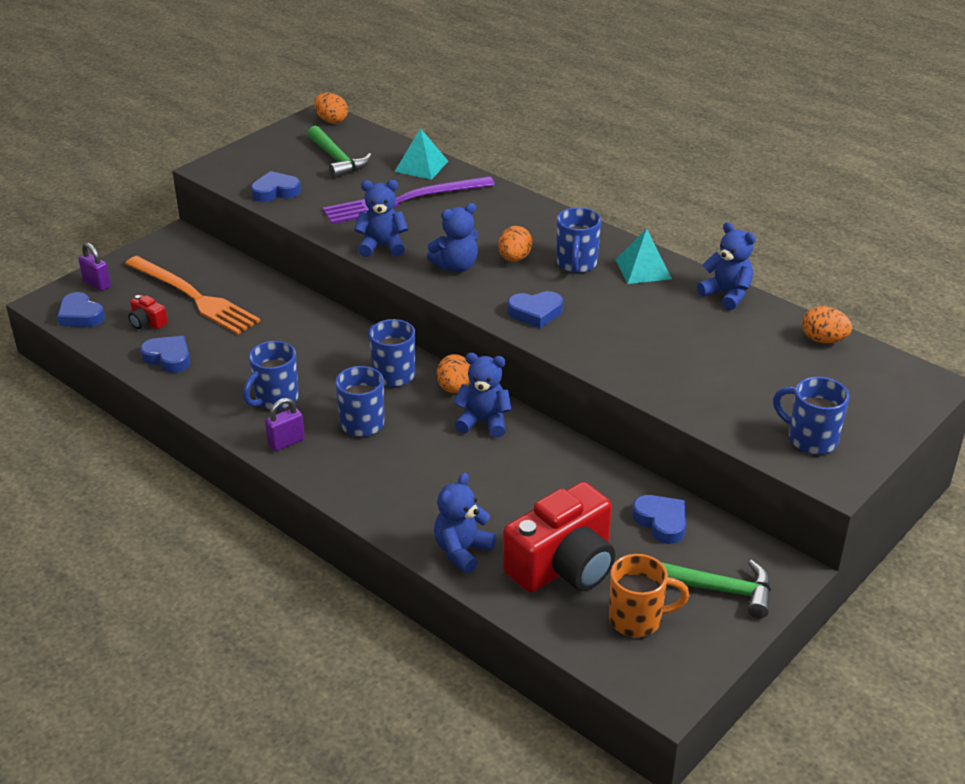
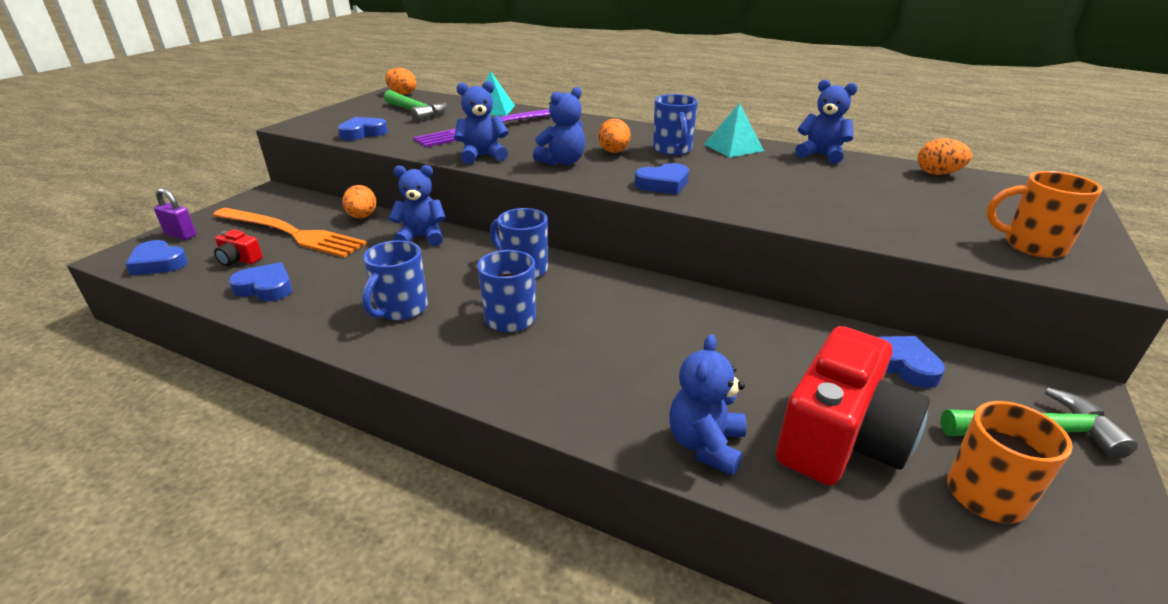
camera: 15 degrees left, 5 degrees down
purple padlock [265,398,305,451] -> none
orange egg [437,354,470,393] -> orange egg moved to [342,185,377,218]
blue teddy bear [453,353,512,438] -> blue teddy bear moved to [389,165,446,246]
blue mug [773,377,850,455] -> orange mug [986,171,1102,258]

